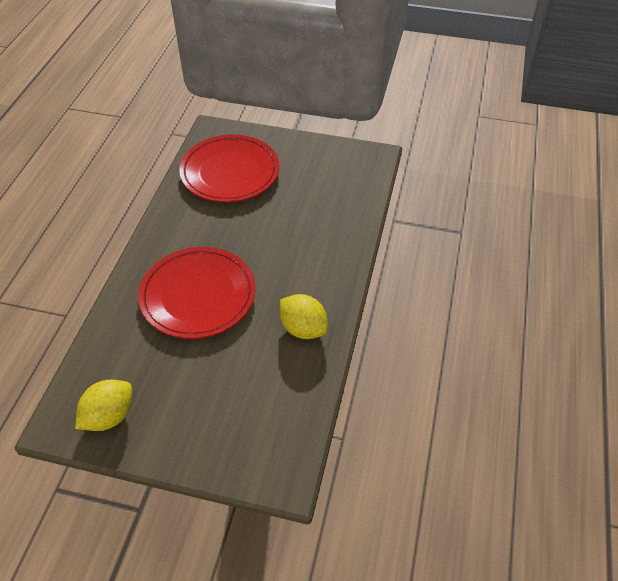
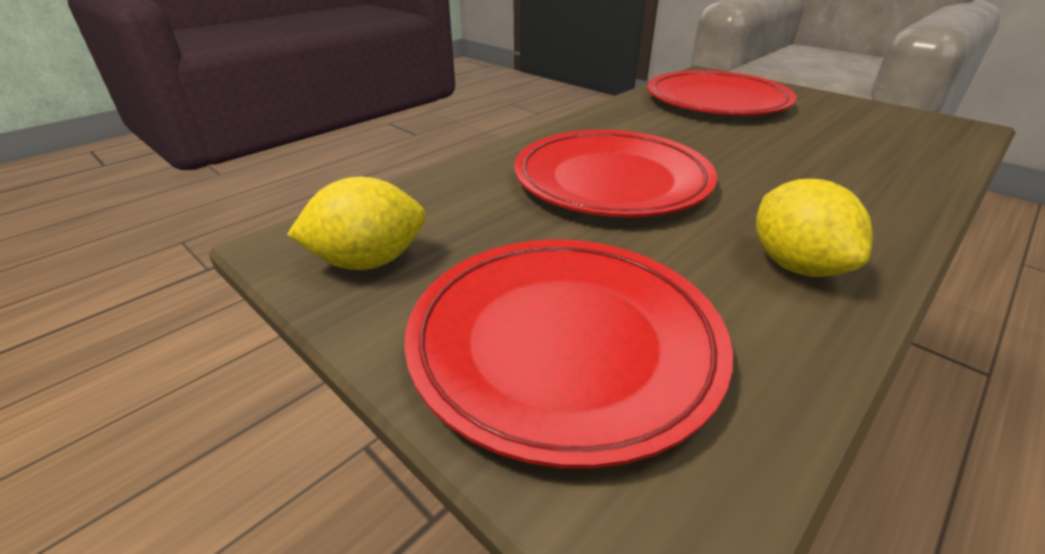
camera: 30 degrees right, 15 degrees down
none -> red plate [404,240,733,469]

